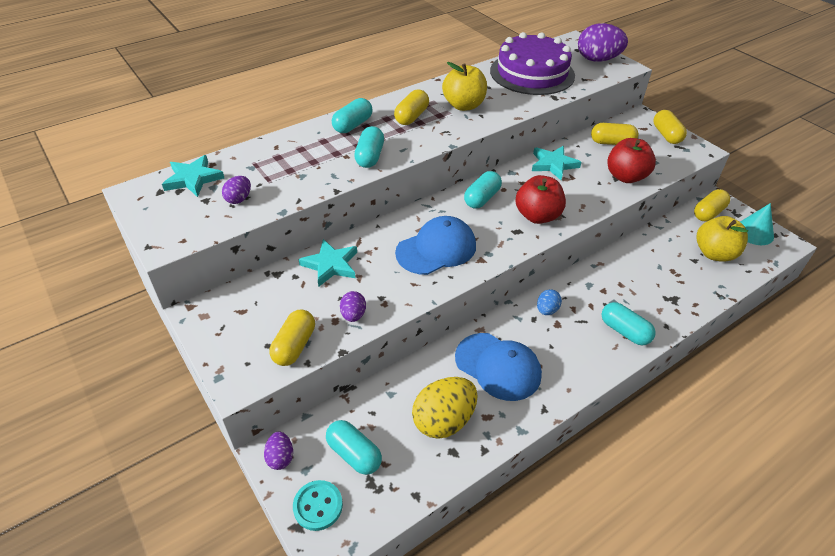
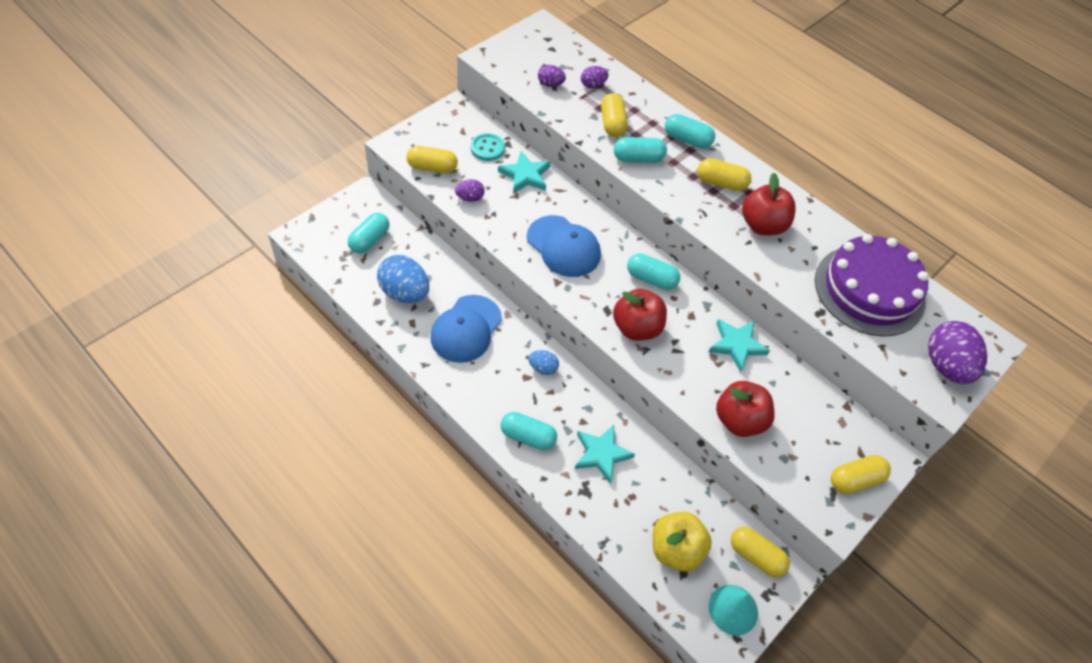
camera: 75 degrees right, 10 degrees up
turquoise star [162,155,224,197] -> turquoise star moved to [575,425,635,484]
purple egg [264,431,293,470] -> purple egg moved to [581,66,608,88]
turquoise button [293,480,343,531] -> turquoise button moved to [471,133,505,161]
yellow egg [412,377,477,439] -> blue egg [377,255,429,303]
yellow apple [442,62,487,111] -> red apple [742,173,796,235]
yellow capsule [591,123,638,145] -> yellow capsule moved to [601,93,628,137]
turquoise capsule [602,302,656,345] -> turquoise capsule turned 75 degrees clockwise [501,412,557,450]

